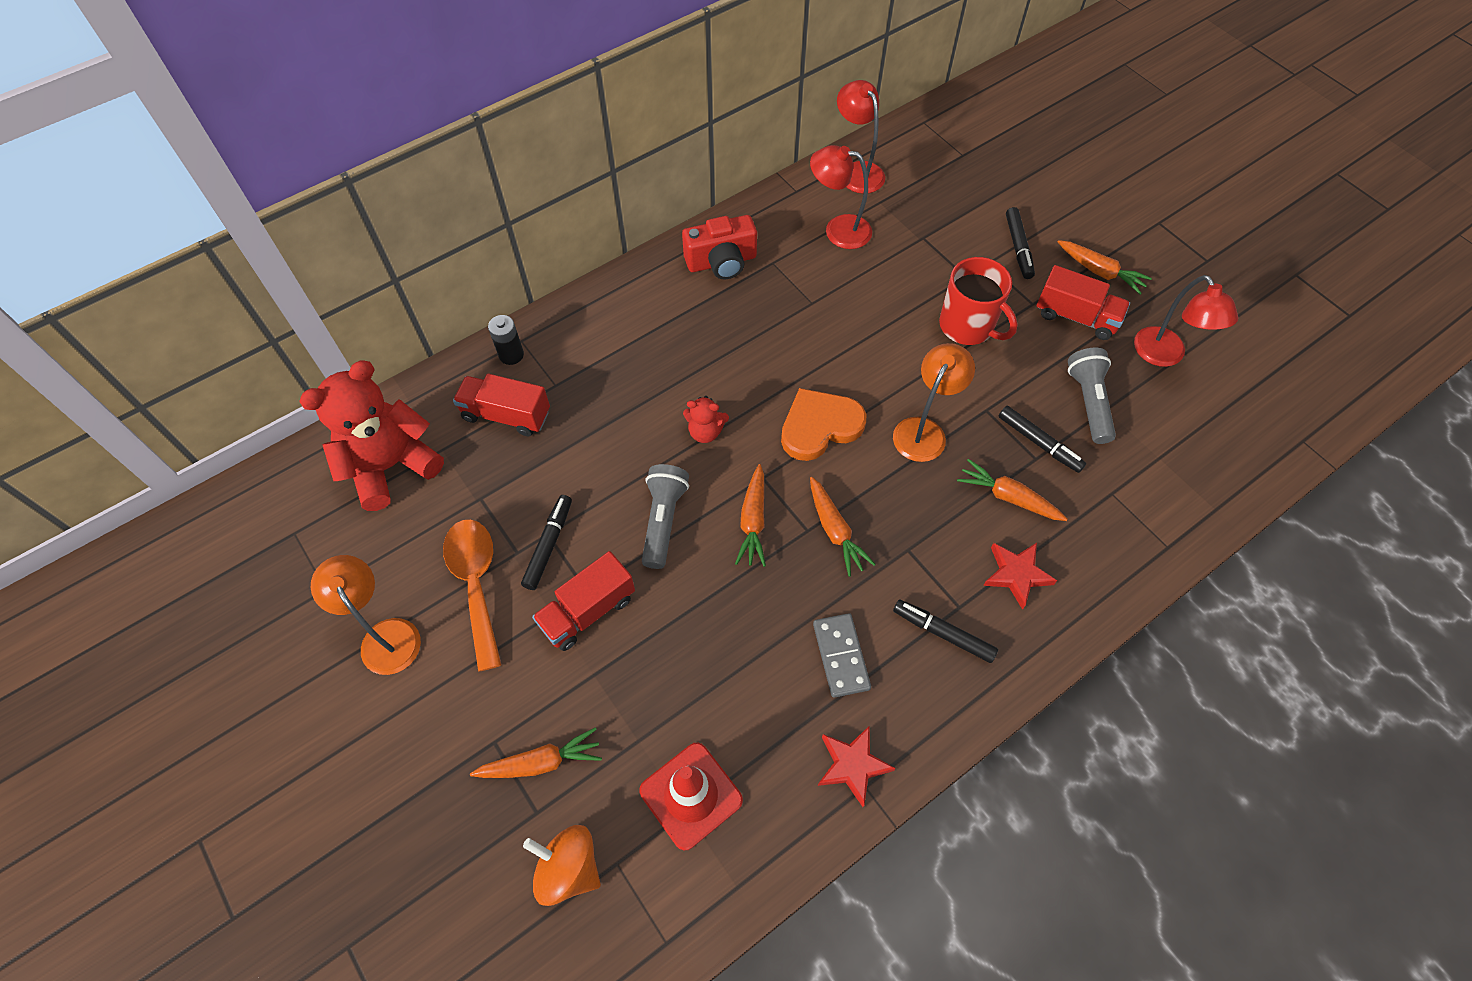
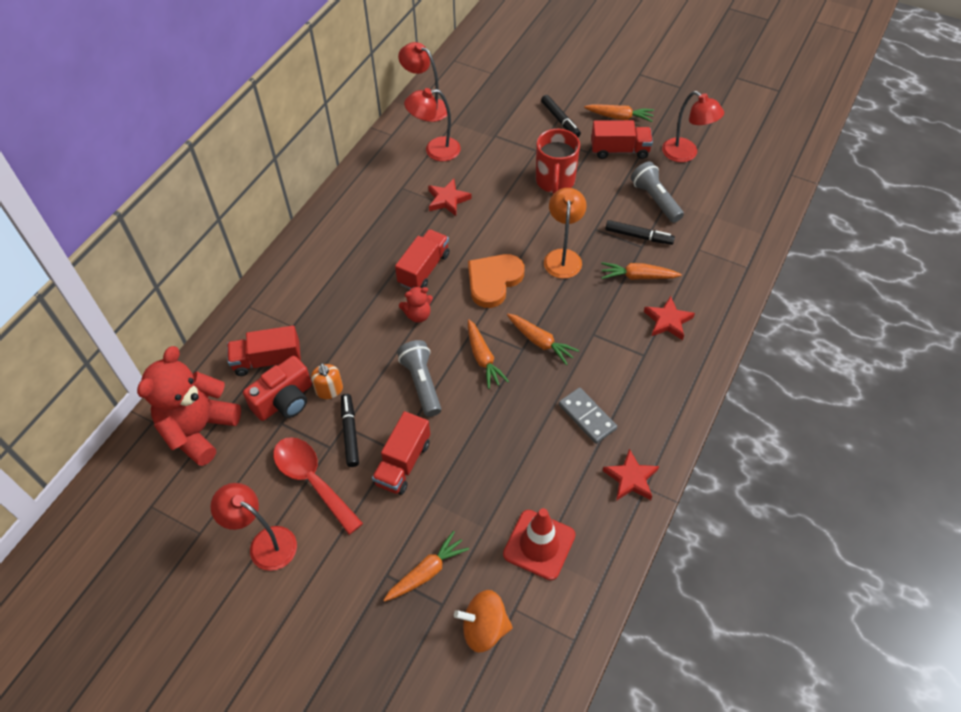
camera: 25 degrees left, 5 degrees down
orange lamp [311,555,421,675] -> red lamp [210,483,297,571]
orange spoon [443,519,502,672] -> red spoon [273,437,363,535]
black battery [488,315,524,365] -> none
red camera [682,215,757,280] -> red camera moved to [243,356,312,421]
black marker [893,600,998,663] -> none
red mug [939,257,1018,345] -> red mug turned 75 degrees clockwise [536,129,580,194]
none -> orange soap dispenser [311,363,343,399]
none -> red truck [395,229,450,289]
none -> red star [428,179,472,216]

